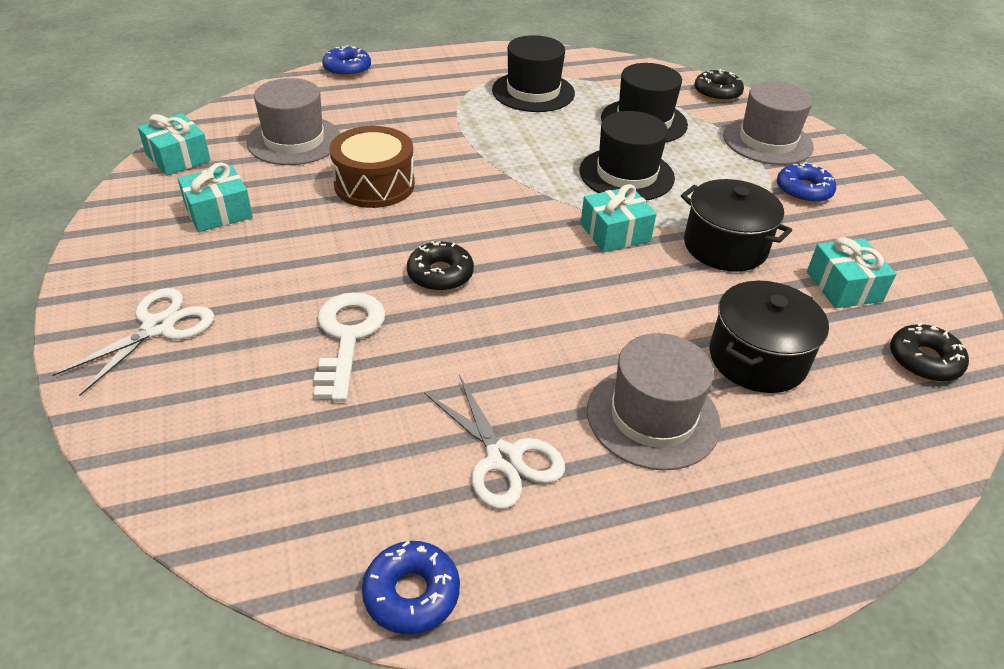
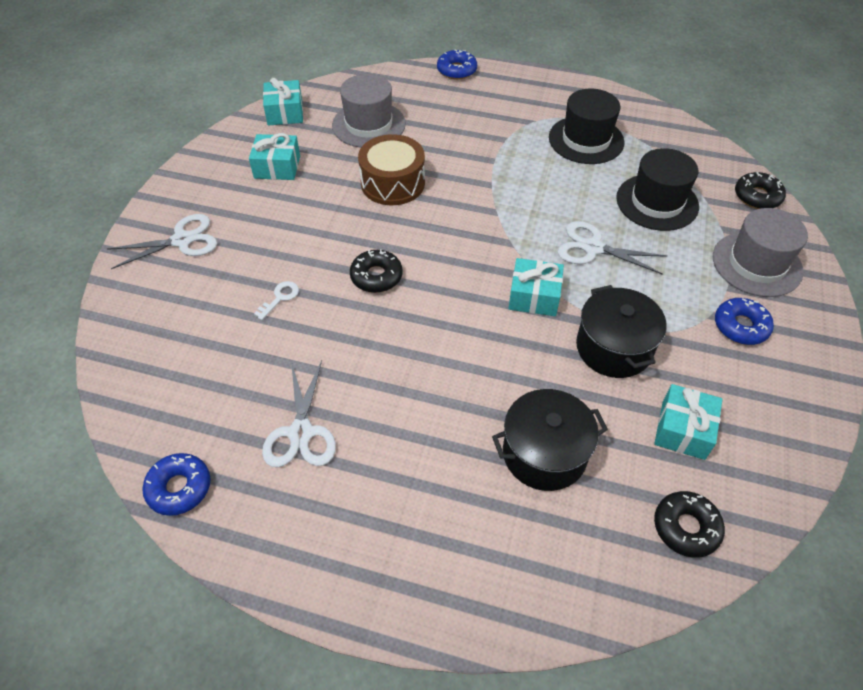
camera: 35 degrees right, 10 degrees up
white key [314,292,385,402] -> white key [254,281,299,320], size x0.49
black hat [580,111,675,201] -> white scissors [558,221,667,275]
grey hat [587,333,721,471] -> none

